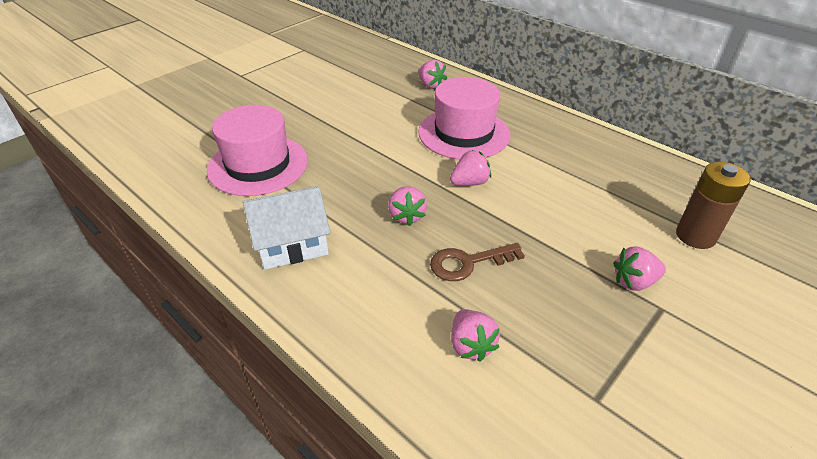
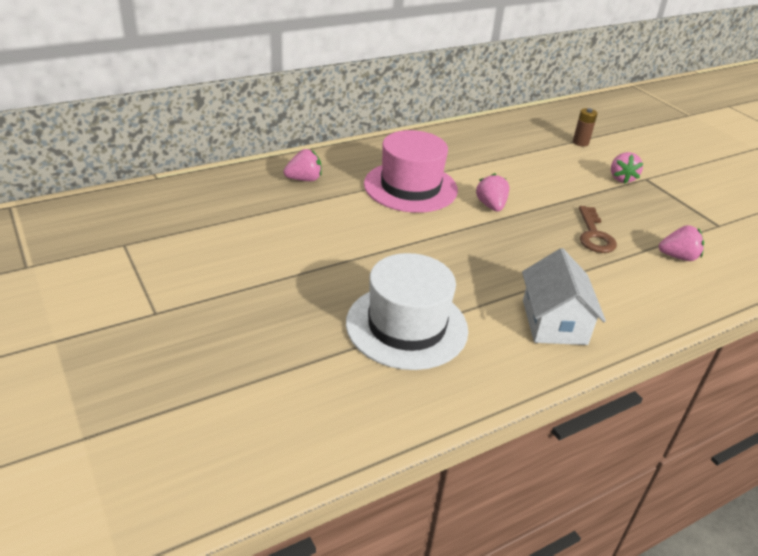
camera: 75 degrees left, 5 degrees down
pink hat [207,105,308,196] -> white hat [346,253,468,370]
pink strawberry [388,186,427,226] -> none
brown battery [676,162,751,249] -> brown battery [573,108,598,147], size x0.60

